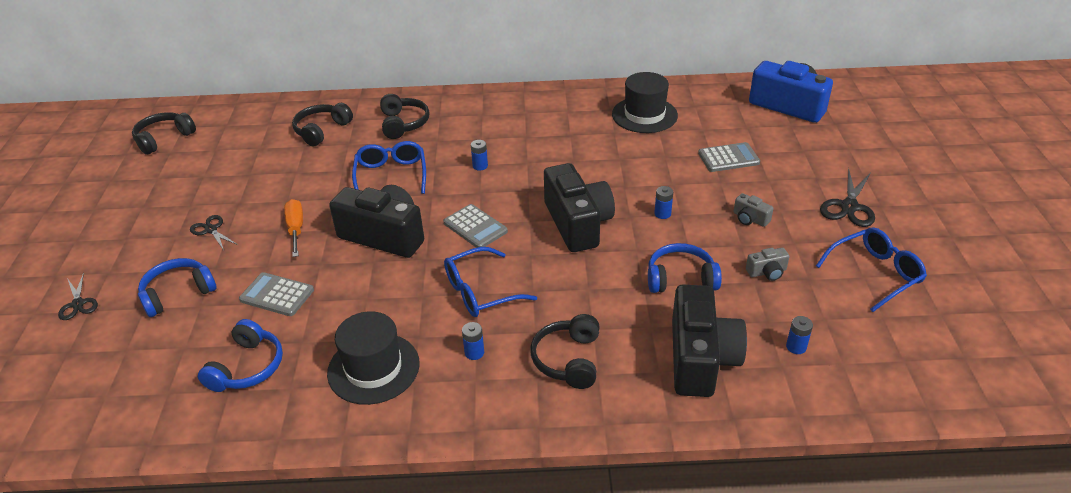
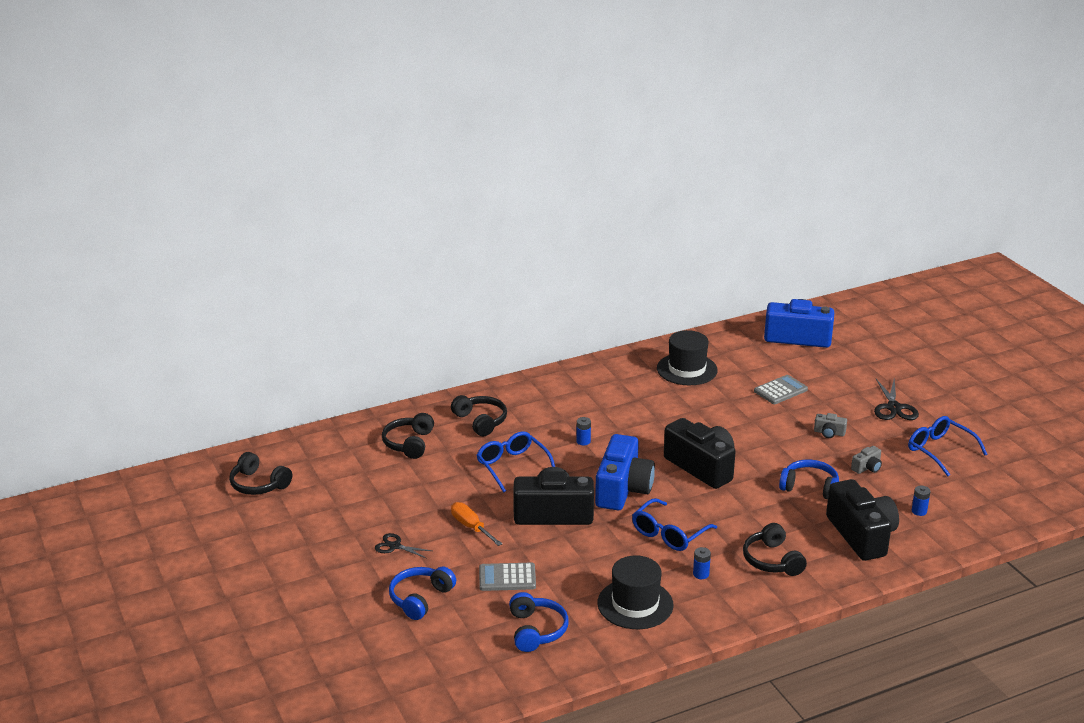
camera: 25 degrees left, 10 degrees down
black scissors [58,273,98,320] -> none
black headphones [132,112,196,155] -> black headphones turned 75 degrees counterclockwise [229,452,292,495]
grey calculator [443,204,508,248] -> blue camera [595,434,655,510]
blue headphones [648,243,722,293] -> blue headphones turned 45 degrees clockwise [779,459,839,499]
blue battery [654,186,673,219] -> none
blue glasses [816,227,927,312] -> blue glasses turned 75 degrees counterclockwise [908,416,988,476]

